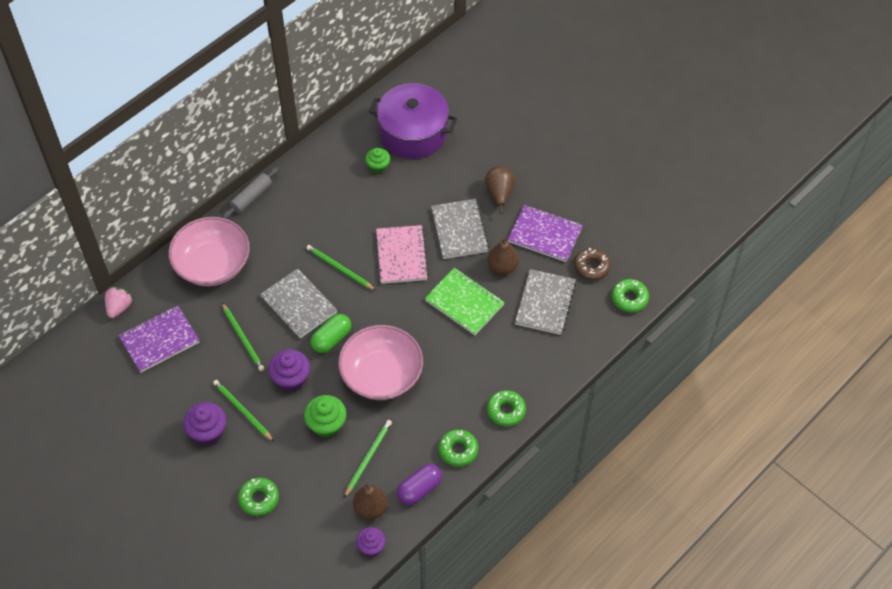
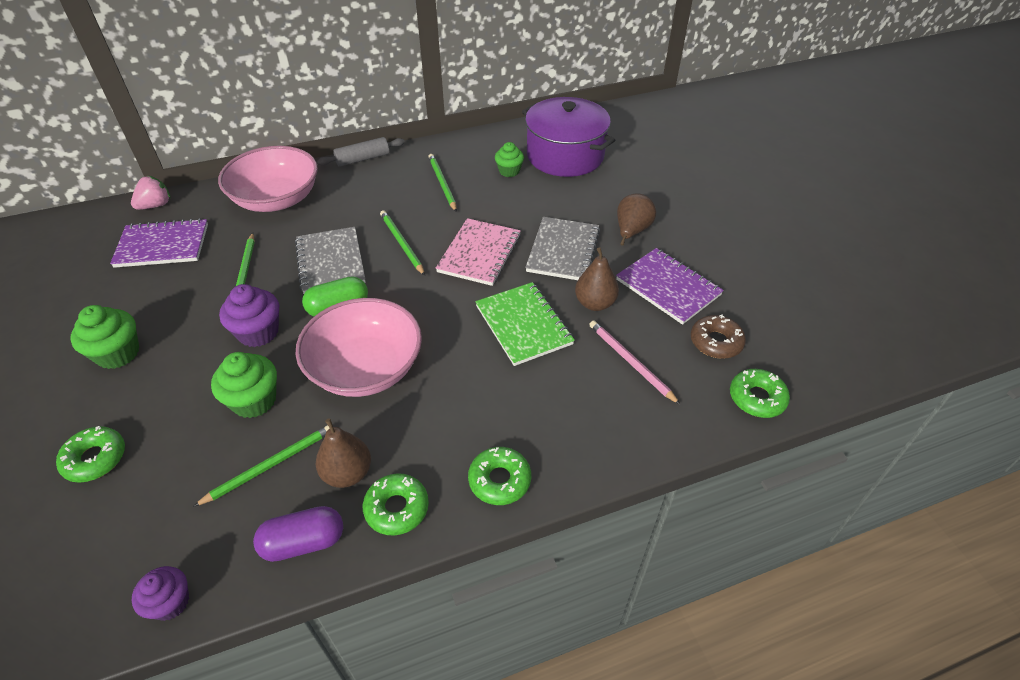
camera: 25 degrees right, 10 degrees down
purple cupcake [184,402,226,445] -> green cupcake [70,305,139,369]
green pencil [213,380,274,442] -> green pencil moved to [428,154,457,212]
brown pear [353,483,388,520] -> brown pear moved to [316,418,371,488]
grey notebook [515,269,576,335] -> pink pencil [589,320,681,405]

